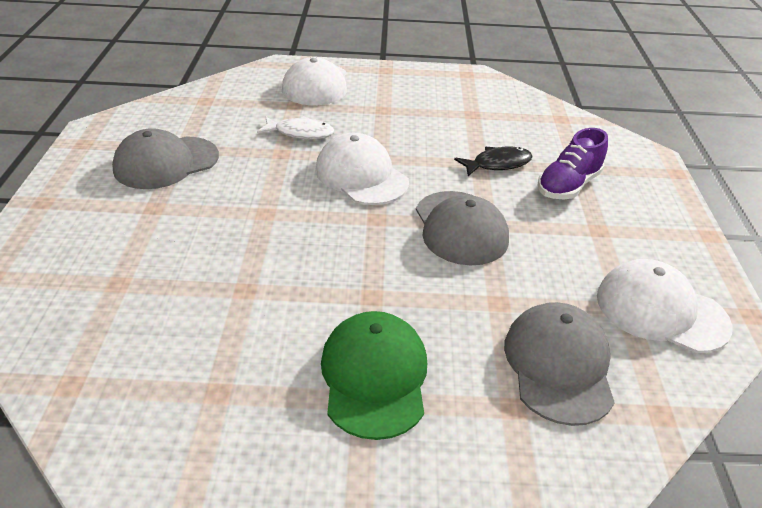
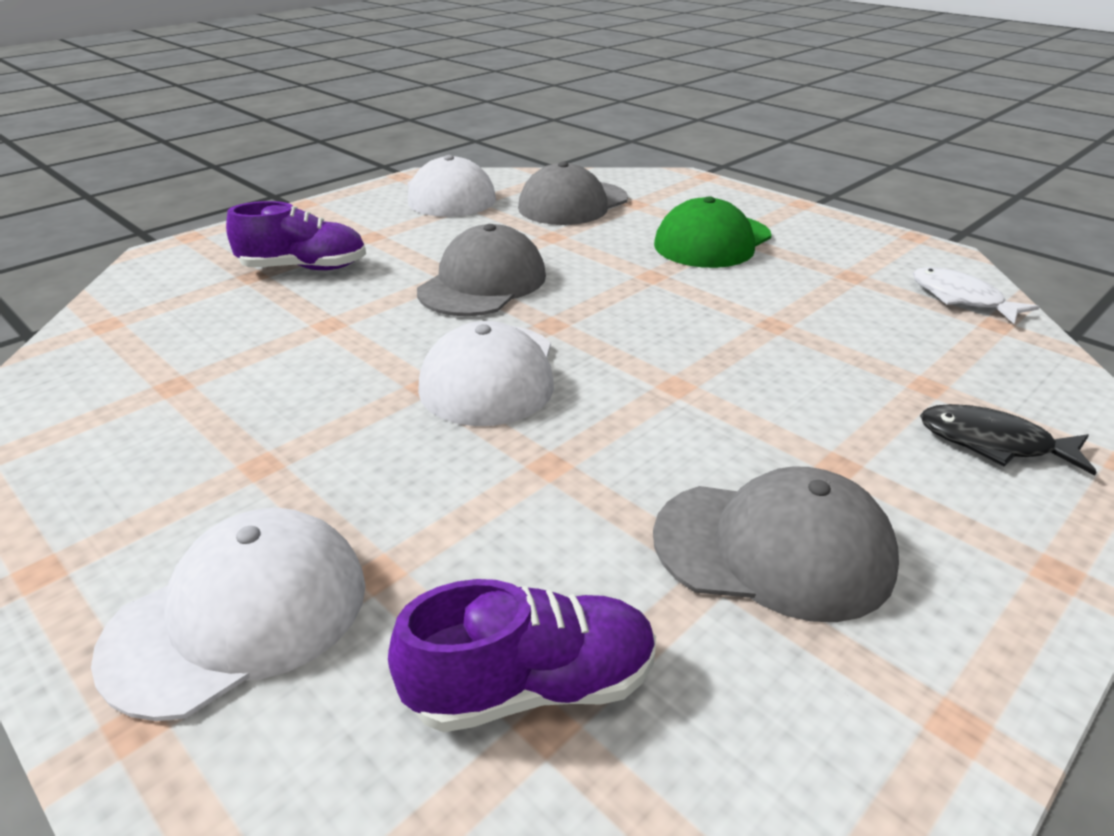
camera: 135 degrees left, 5 degrees down
white fish [257,116,335,140] -> white fish moved to [913,267,1040,324]
black fish [454,147,533,176] -> black fish moved to [920,404,1097,475]
none -> purple shoe [388,579,656,732]

